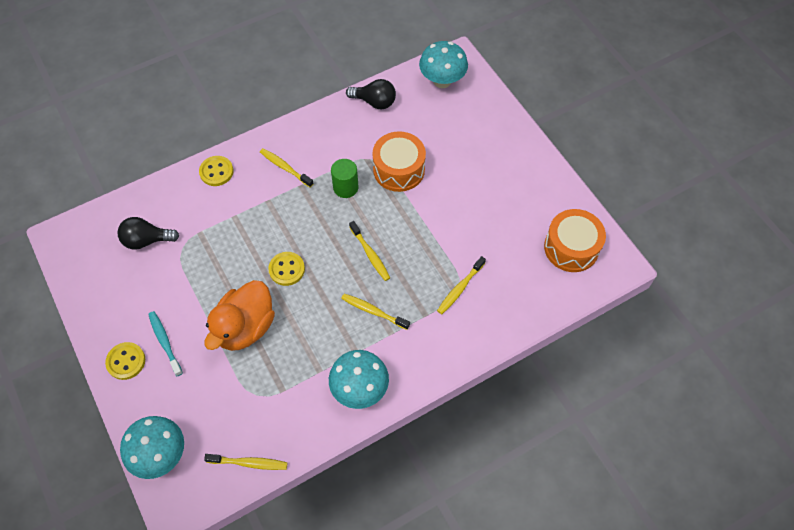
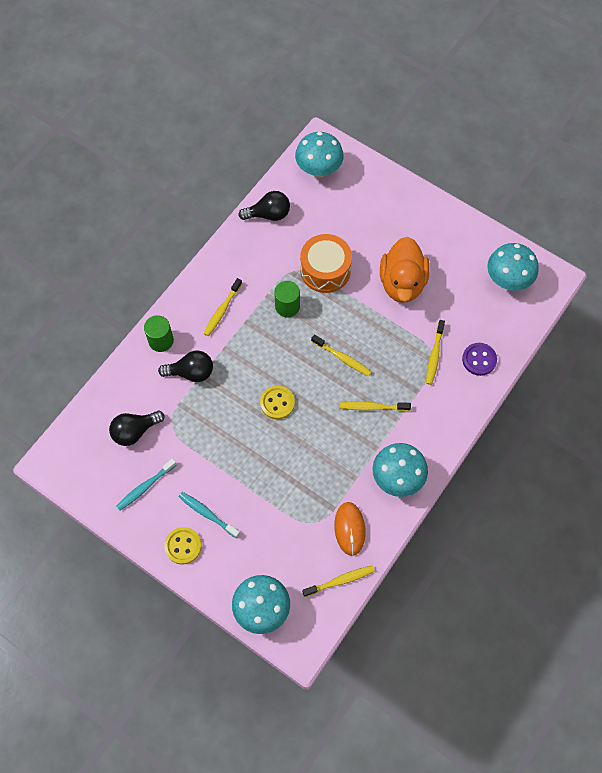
camera: 25 degrees left, 5 degrees up
yellow button [199,156,234,186] -> green cylinder [144,315,174,352]
orange duck [204,280,275,351] -> orange duck moved to [380,237,430,303]
yellow toothbrush [260,148,314,187] -> yellow toothbrush turned 75 degrees counterclockwise [204,278,242,336]
orange drum [544,209,606,272] -> turquoise mushroom [487,243,539,291]
none -> turquoise toothbrush [116,458,177,510]
none -> black light bulb [158,350,213,382]
none -> orange mouse [334,502,366,556]
none -> purple button [462,343,497,376]

